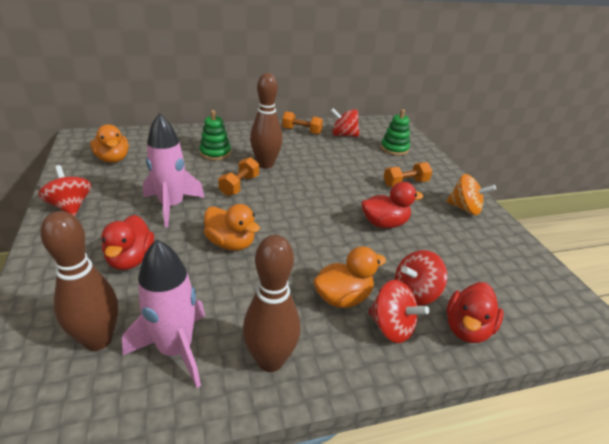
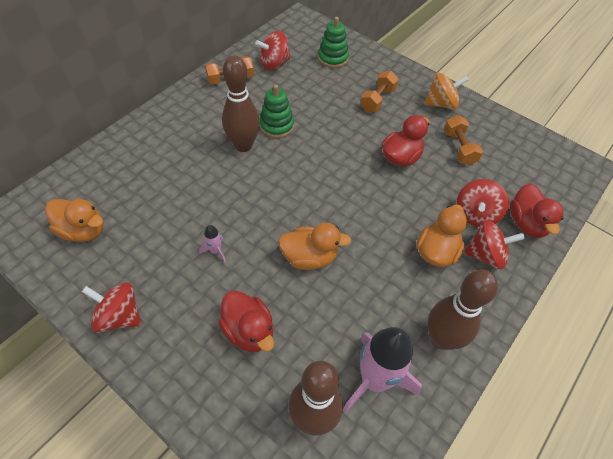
camera: 35 degrees left, 20 degrees up
pink rocket [143,113,205,228] -> pink rocket [199,225,226,262], size x0.42
green stacking toy [199,110,231,160] -> green stacking toy moved to [260,84,294,138]
orange dumbbell [218,157,259,196] -> orange dumbbell moved to [444,115,483,165]

